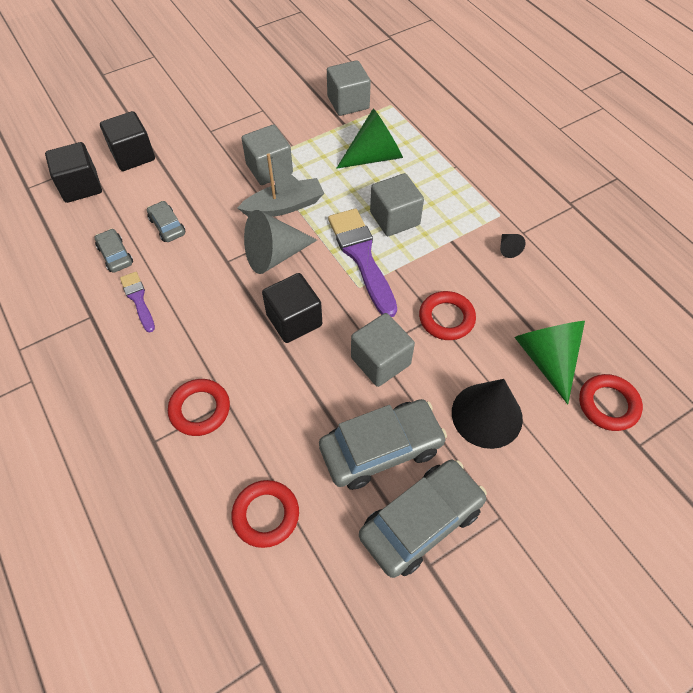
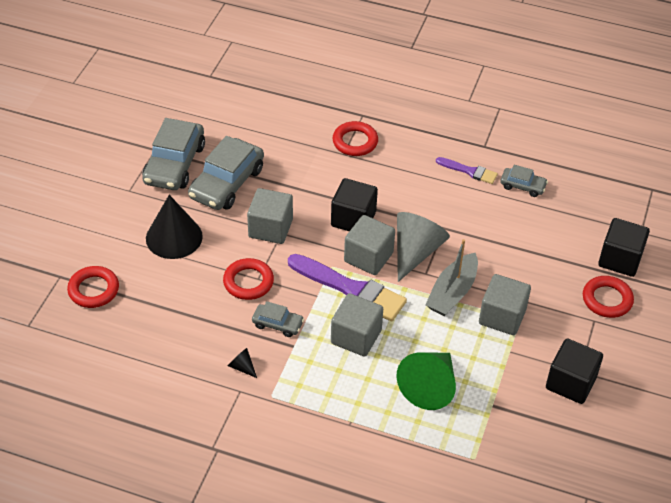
camera: 140 degrees right, 10 degrees down
black cube [45,142,102,203] -> black cube moved to [546,338,603,404]
grey car [147,201,186,242] -> grey car moved to [252,301,304,337]
red ring [231,480,299,548] -> red ring moved to [583,276,634,318]
grey cube [327,60,371,116] -> grey cube moved to [344,215,395,275]
green cone [514,321,585,404] -> none

